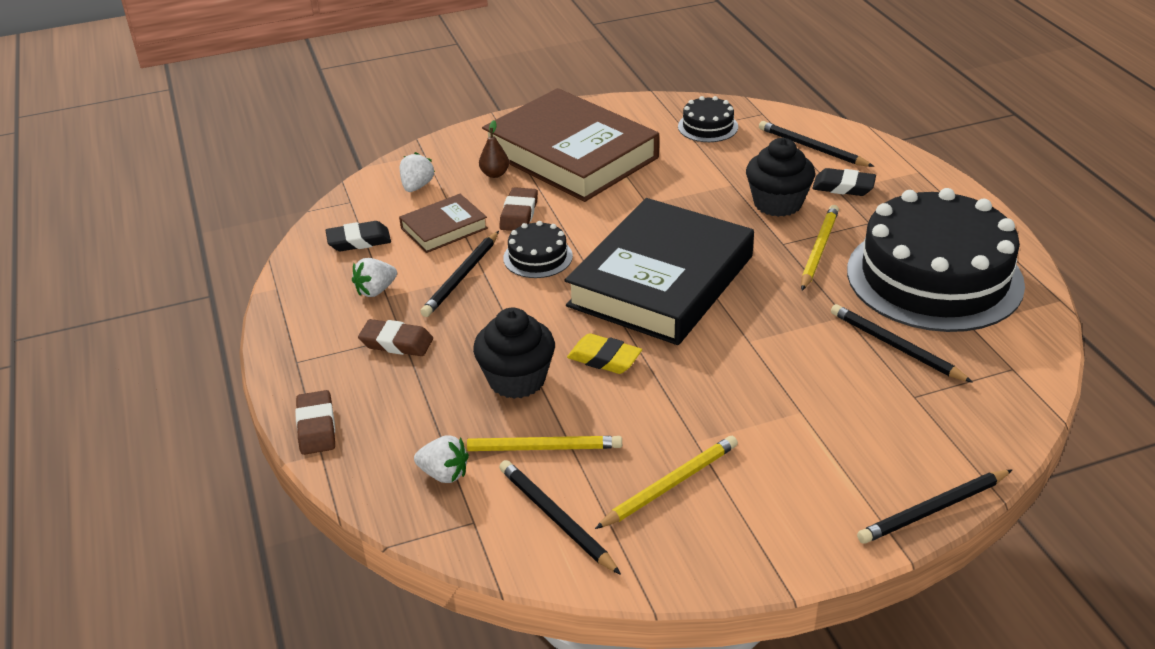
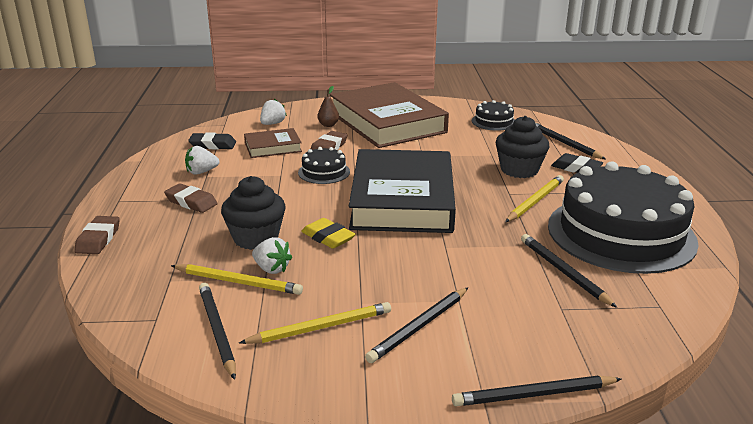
camera: 15 degrees right, 10 degrees down
white strawberry [414,435,469,483] -> white strawberry moved to [252,237,292,274]
black pencil [420,231,499,317] -> black pencil moved to [365,287,468,363]
black book [565,198,754,345] -> black book turned 45 degrees counterclockwise [349,149,456,233]

